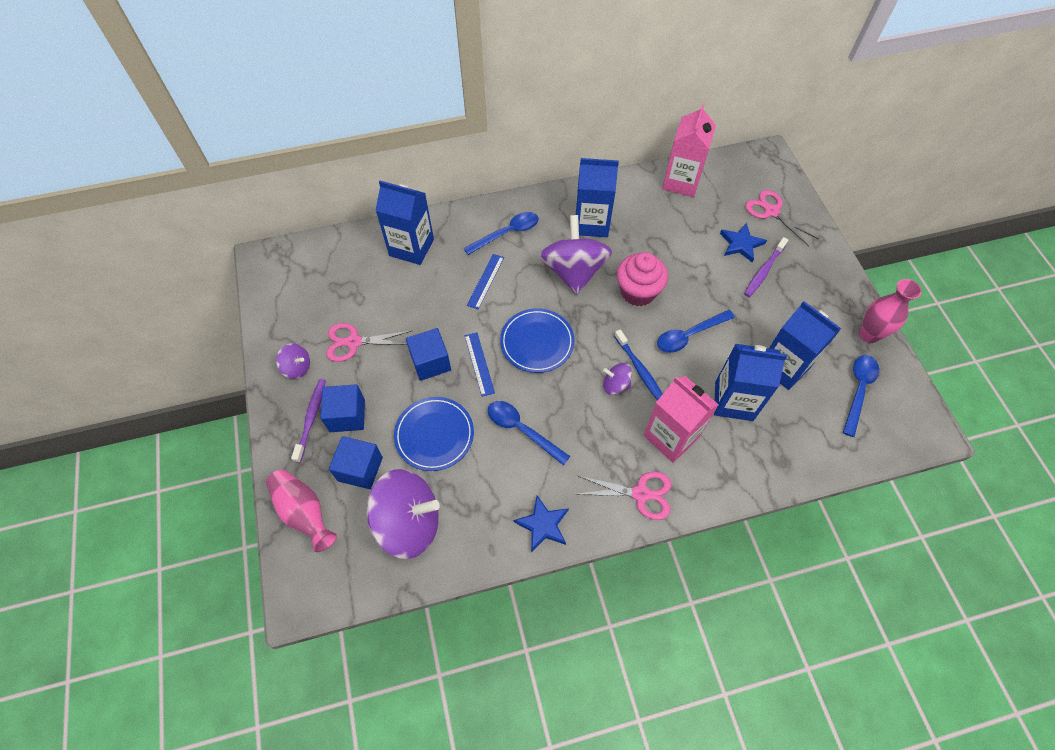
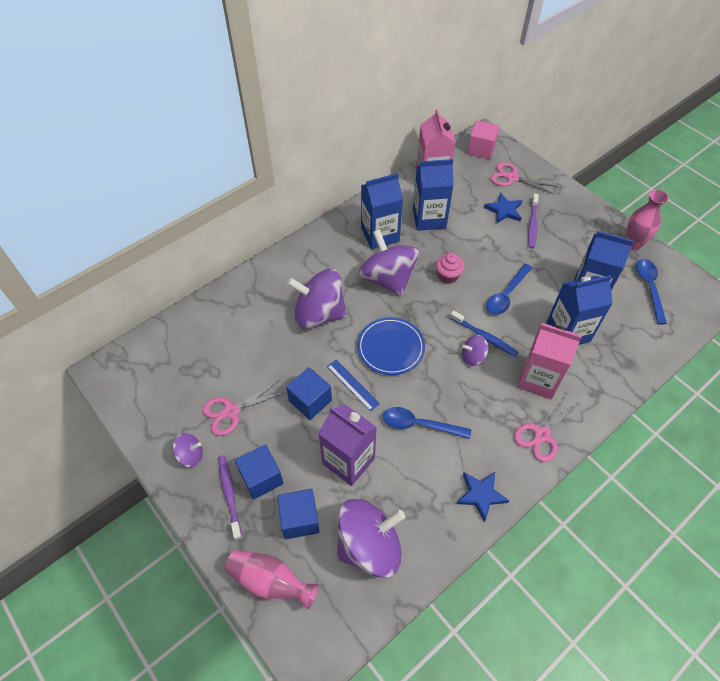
camera: 25 degrees left, 5 degrees down
blue carton [376,181,434,265] -> blue carton moved to [413,159,454,231]
blue plate [394,397,474,471] -> purple carton [318,404,377,486]
blue spoon [464,212,538,255] -> none
blue ruler [467,254,504,309] -> purple spinning top [287,269,347,329]
pink scissors [578,472,671,520] -> pink scissors turned 150 degrees clockwise [514,393,582,462]
pink cupcake [617,252,668,306] -> pink cupcake [436,253,464,284], size x0.64
none -> pink cube [467,121,500,159]

